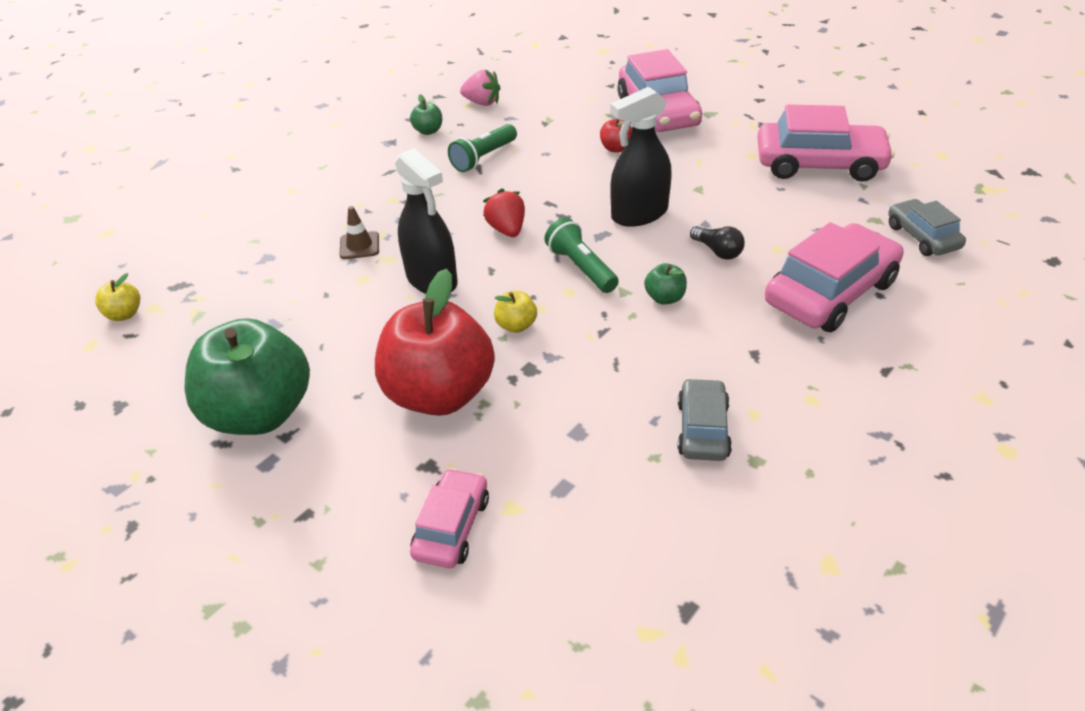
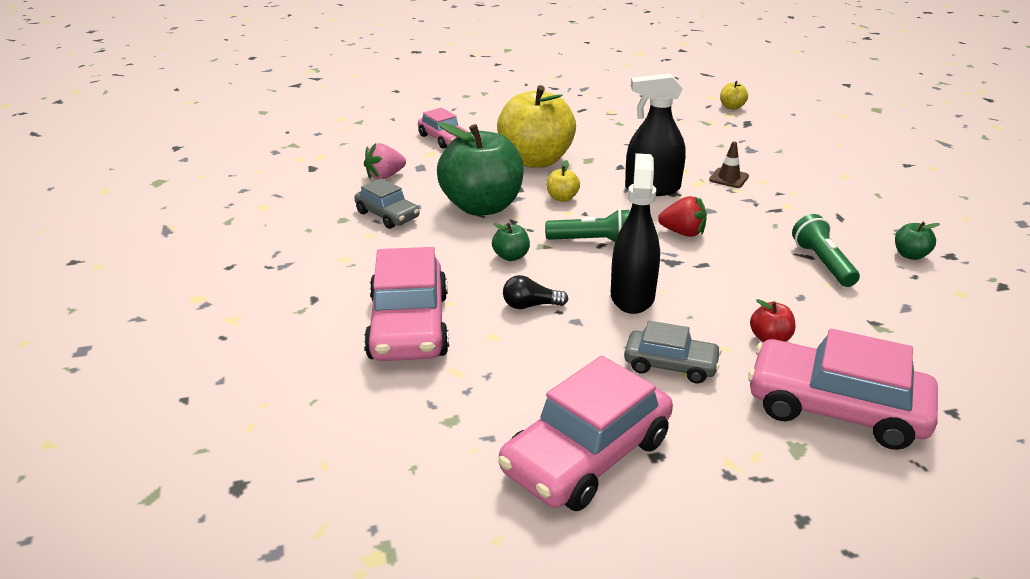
camera: 125 degrees right, 10 degrees down
green apple [185,318,310,435] -> green apple moved to [437,122,524,216]
red apple [375,269,495,416] -> yellow apple [497,85,576,168]
pink strawberry [460,70,500,106] -> pink strawberry moved to [364,143,406,180]
grey car [888,199,966,256] -> grey car moved to [624,321,722,383]

